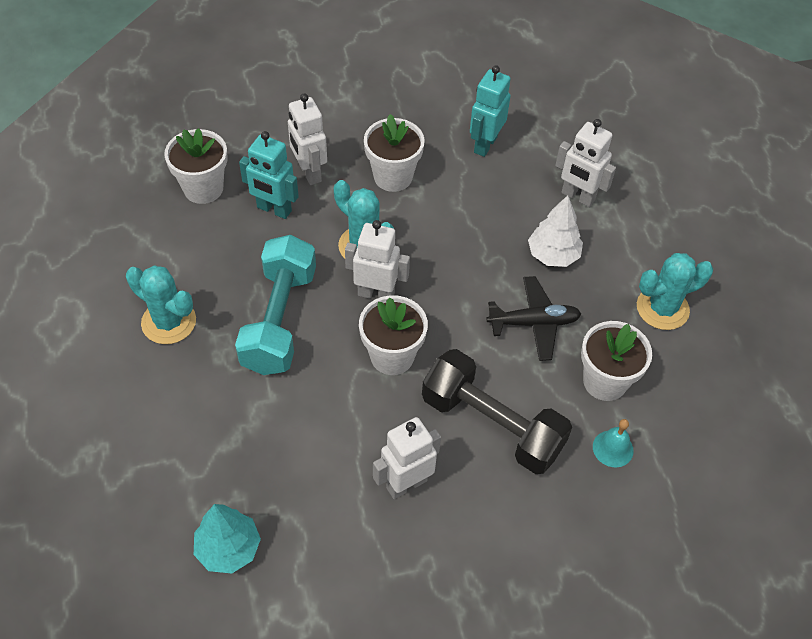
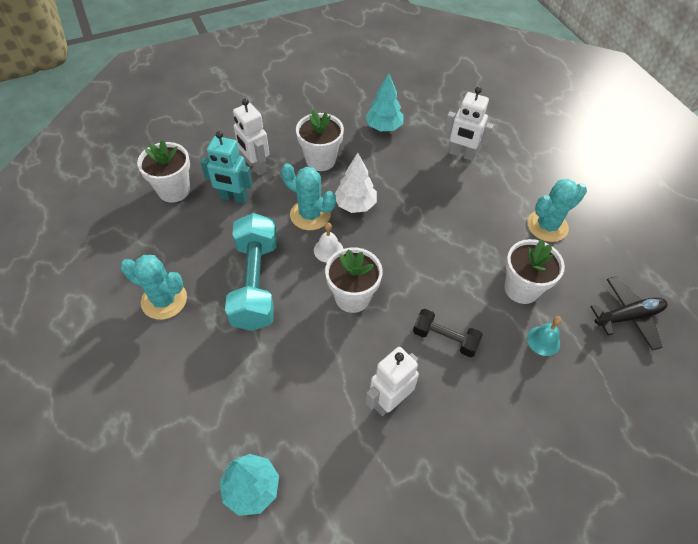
camera: 10 degrees left, 0 degrees up
white robot [345,220,410,299] -> white bell [314,222,343,263]
black dumbbell [422,349,572,474] -> black dumbbell [413,309,483,357], size x0.54
turquoise robot [470,65,511,157] -> turquoise tree [365,73,404,131]
black plane [487,276,581,361] -> black plane moved to [590,277,668,351]
white tree [528,195,583,267] -> white tree moved to [335,153,377,213]

